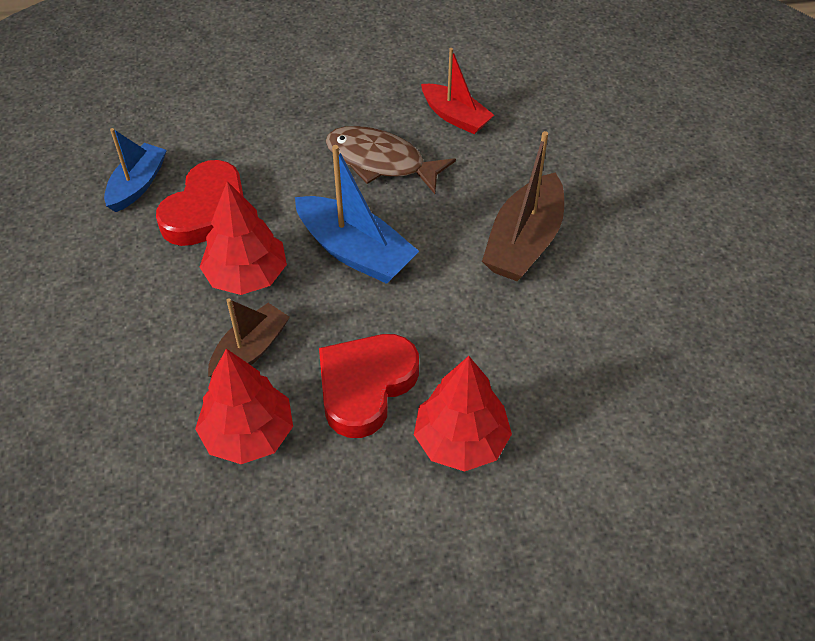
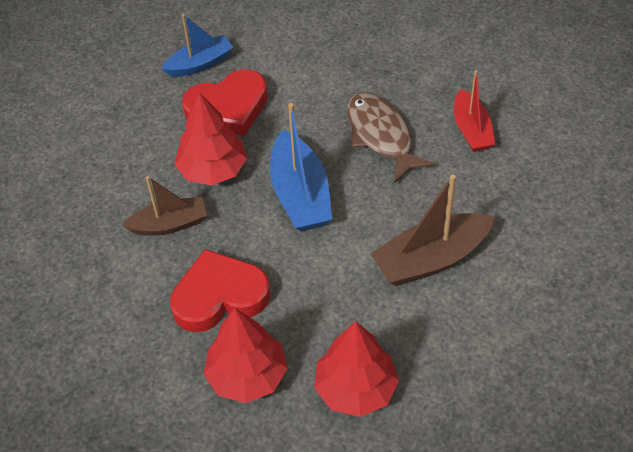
camera: 40 degrees right, 0 degrees up
red tree [195,349,293,464] -> red tree moved to [314,321,399,417]

